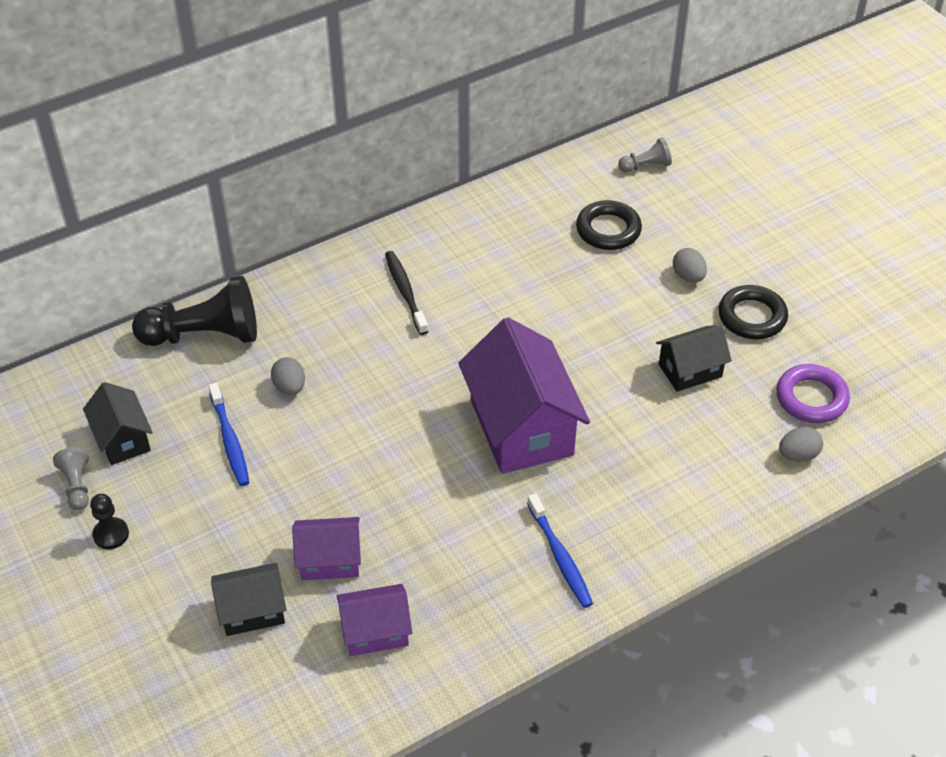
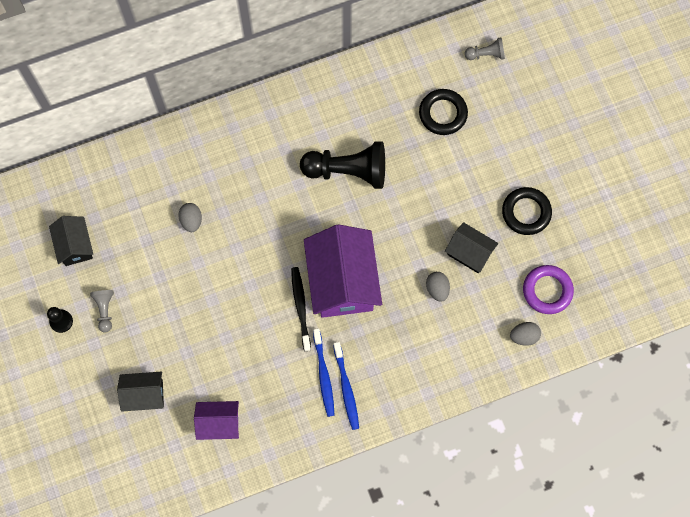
camera: 10 degrees right, 25 degrees up
grey pawn [53,447,89,510] -> grey pawn moved to [90,290,114,333]
black pawn [132,276,257,346] -> black pawn moved to [300,141,385,189]
blue toothbrush [209,383,250,486] -> blue toothbrush moved to [313,328,335,417]
purple house [292,517,361,580] -> none
black toothbrush [385,251,429,335] -> black toothbrush moved to [291,267,311,352]
black house [656,325,732,392] -> black house turned 45 degrees clockwise [445,222,498,273]
grey egg [673,248,707,283] -> grey egg moved to [426,272,450,302]

